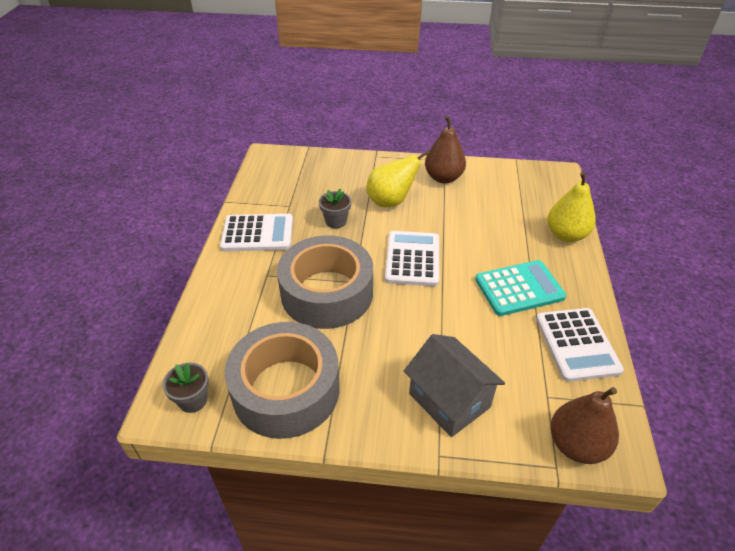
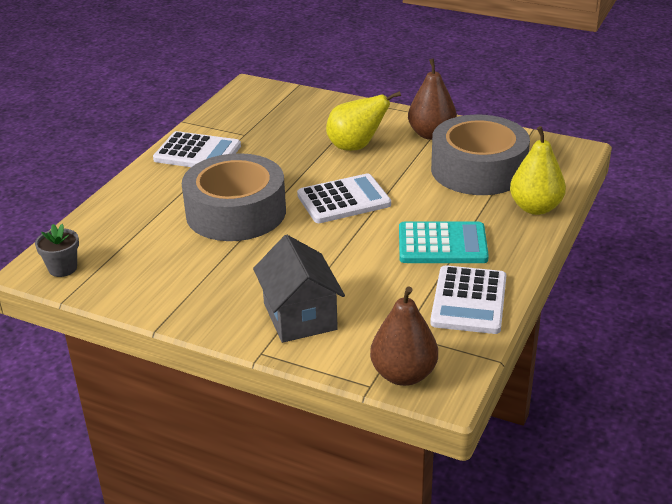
camera: 20 degrees right, 10 degrees down
grey tape [224,322,340,439] -> grey tape moved to [431,115,530,195]
grey flower pot [319,188,351,229] -> none
white calculator [385,231,439,286] -> white calculator turned 45 degrees clockwise [297,173,391,223]

